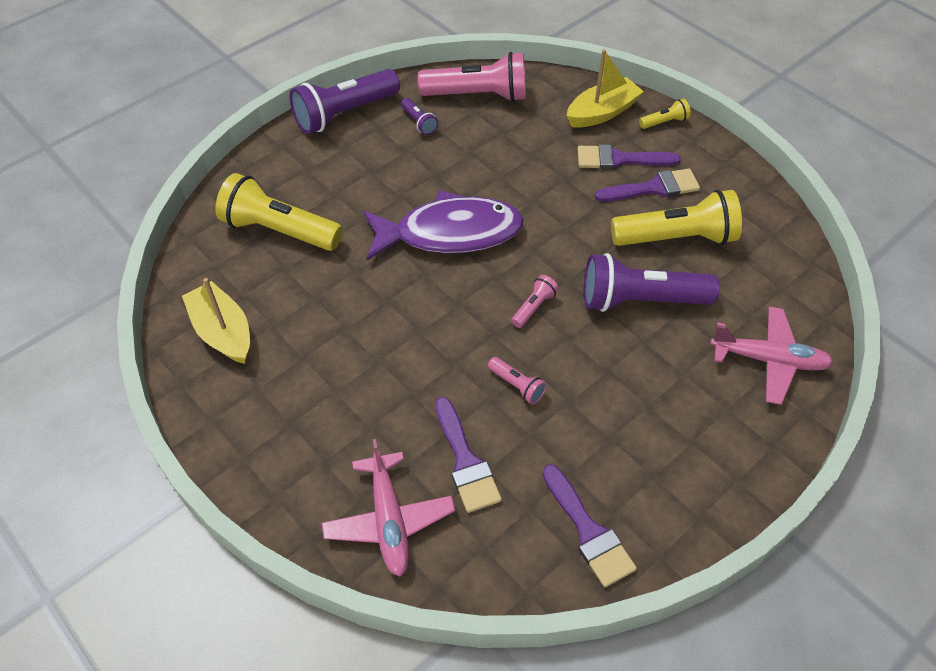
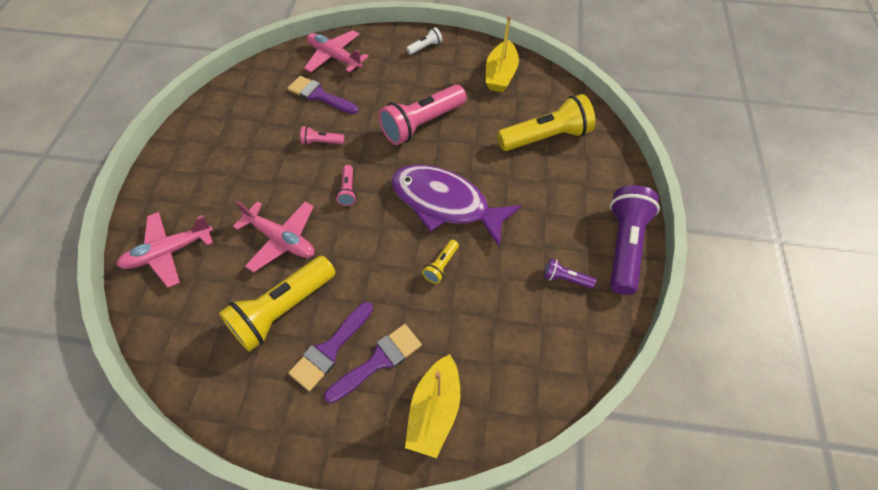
camera: 140 degrees right, 5 degrees up
yellow boat [182,278,250,364] -> yellow boat turned 90 degrees clockwise [486,15,519,92]
purple fish [363,190,524,260] -> purple fish turned 75 degrees clockwise [391,165,522,246]
pink flashlight [418,52,526,102] -> pink flashlight moved to [378,84,466,145]
purple brush [542,464,637,587] -> none
purple flashlight [584,253,720,312] -> pink plane [233,201,315,273]
yellow flashlight [639,99,691,129] -> yellow flashlight moved to [422,240,459,284]
none -> white flashlight [406,27,442,55]

